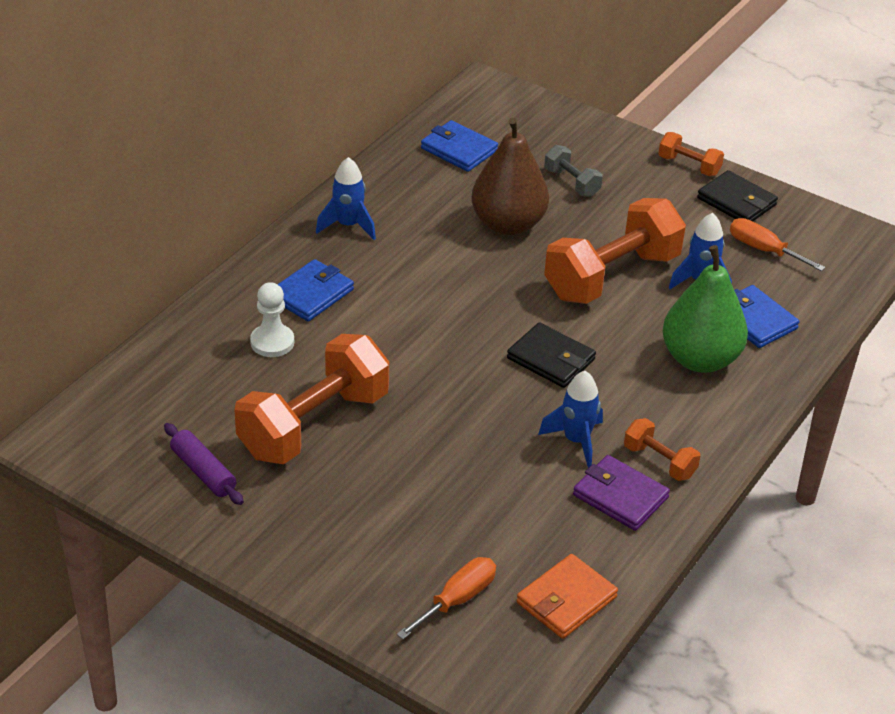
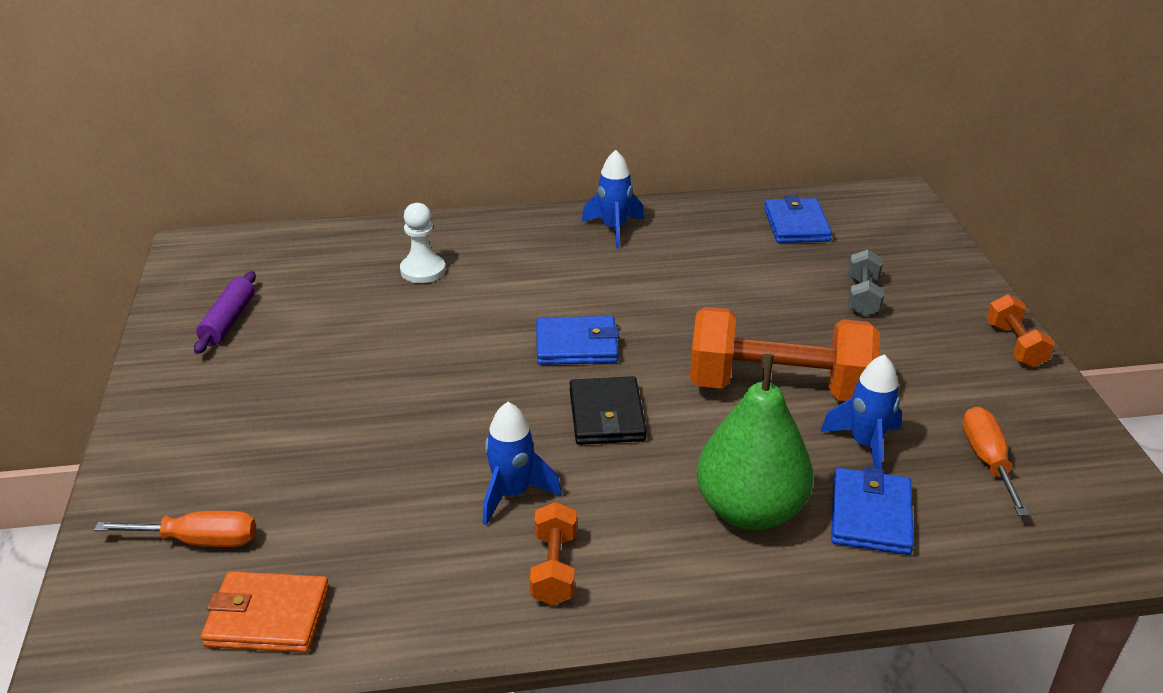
camera: 50 degrees right, 5 degrees down
orange dumbbell [235,334,389,464] -> none
blue wallet [278,259,354,322] -> blue wallet moved to [536,316,619,365]
brown pear [472,118,549,235] -> none
purple wallet [573,455,670,531] -> none
black wallet [697,170,778,221] -> none

